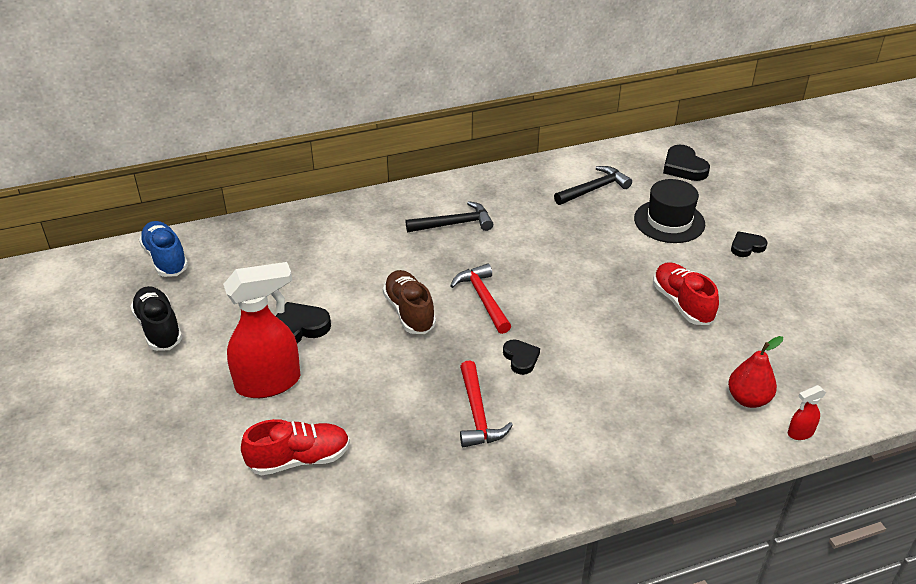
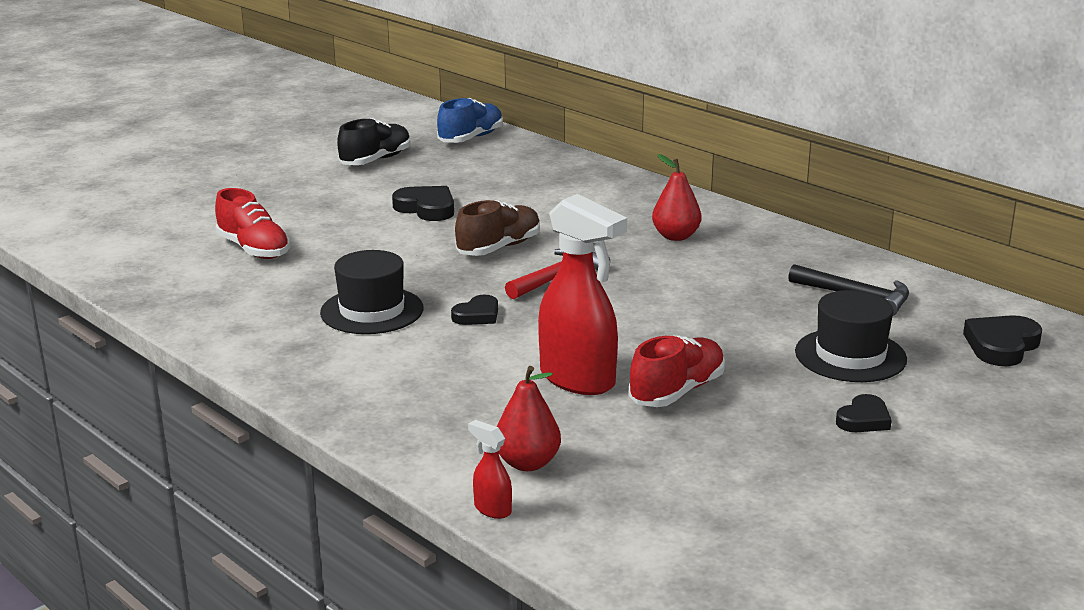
camera: 65 degrees right, 15 degrees down
red spray bottle [223,262,300,398] -> red spray bottle moved to [538,194,627,395]
black hammer [405,201,493,232] -> red pear [652,154,701,241]
red hammer [460,360,513,447] -> black hat [320,250,423,334]
black heart [731,231,768,257] -> black heart turned 90 degrees clockwise [836,394,892,432]

